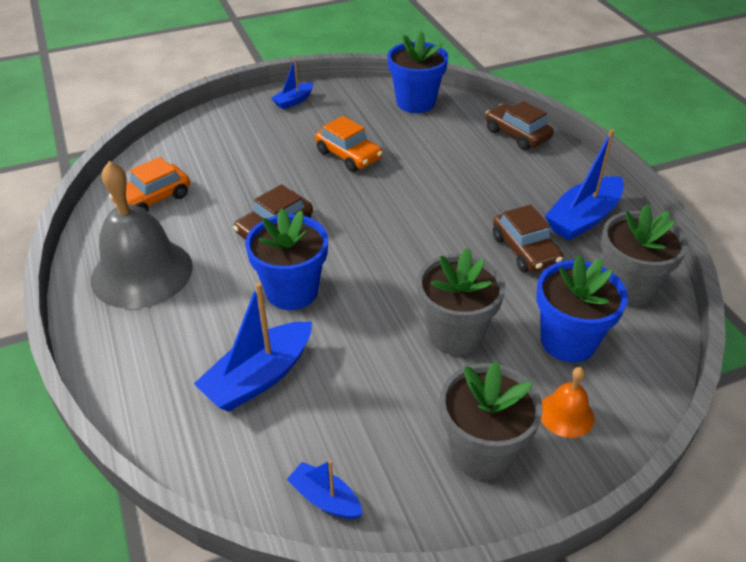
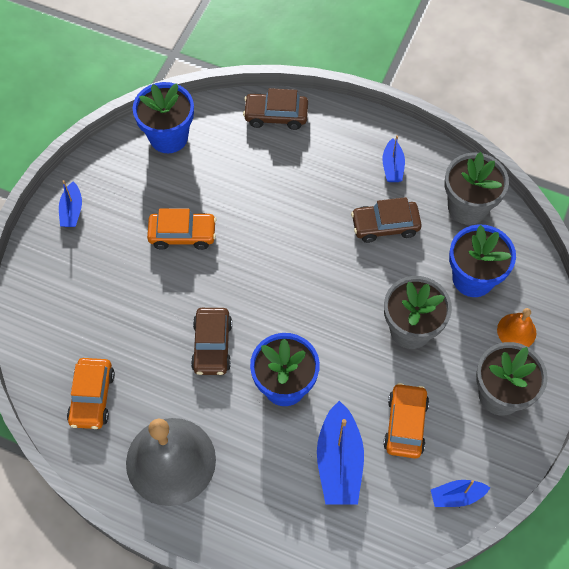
camera: 45 degrees left, 20 degrees up
brown car [493,205,563,272] -> brown car turned 150 degrees clockwise [351,197,422,243]
blue boat [545,129,624,240] -> blue boat [382,135,405,182], size x0.56
none -> orange car [383,383,429,458]

